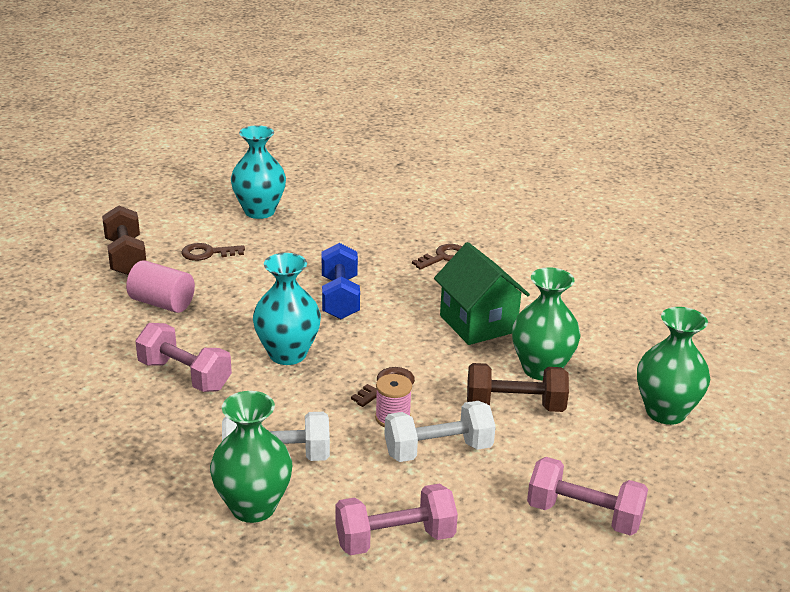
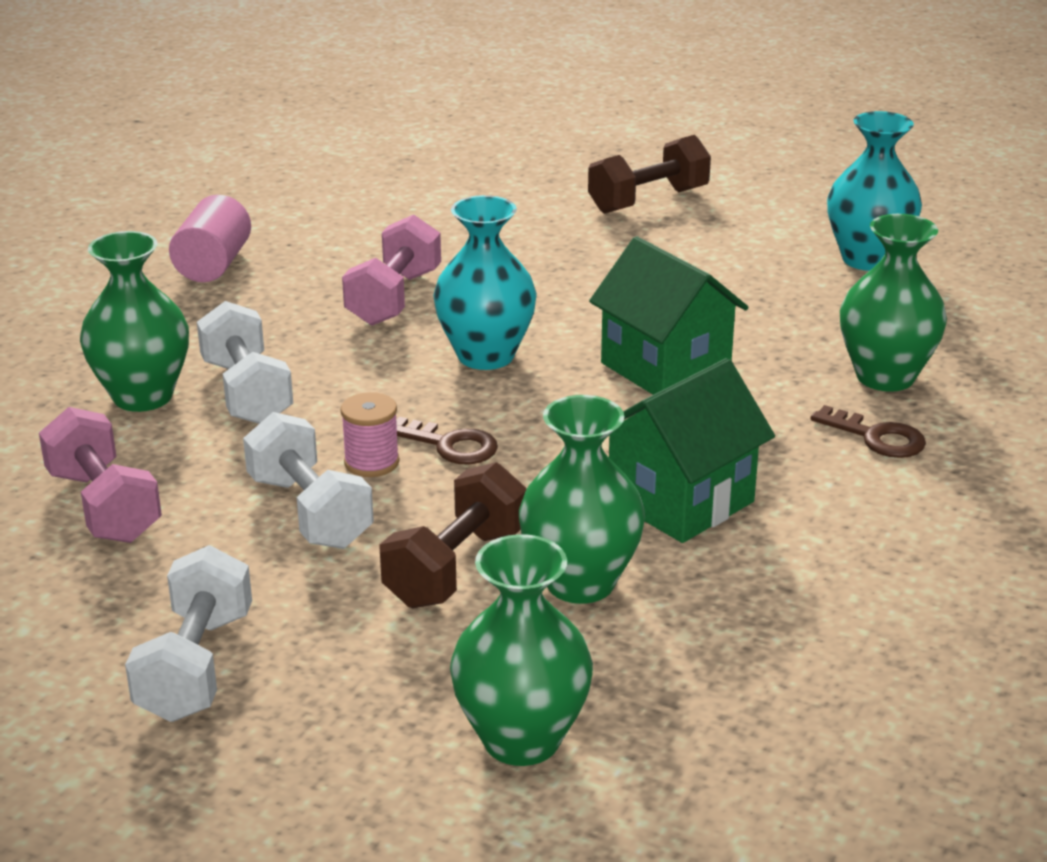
camera: 75 degrees right, 0 degrees up
pink cylinder [126,260,195,313] -> pink cylinder moved to [169,195,251,282]
brown key [181,243,245,261] -> none
blue dumbbell [322,243,360,319] -> green house [589,236,749,395]
brown dumbbell [467,363,569,412] -> brown dumbbell turned 45 degrees clockwise [379,462,526,608]
pink dumbbell [527,457,648,536] -> white dumbbell [125,545,252,722]
none -> green vase [840,214,947,392]

